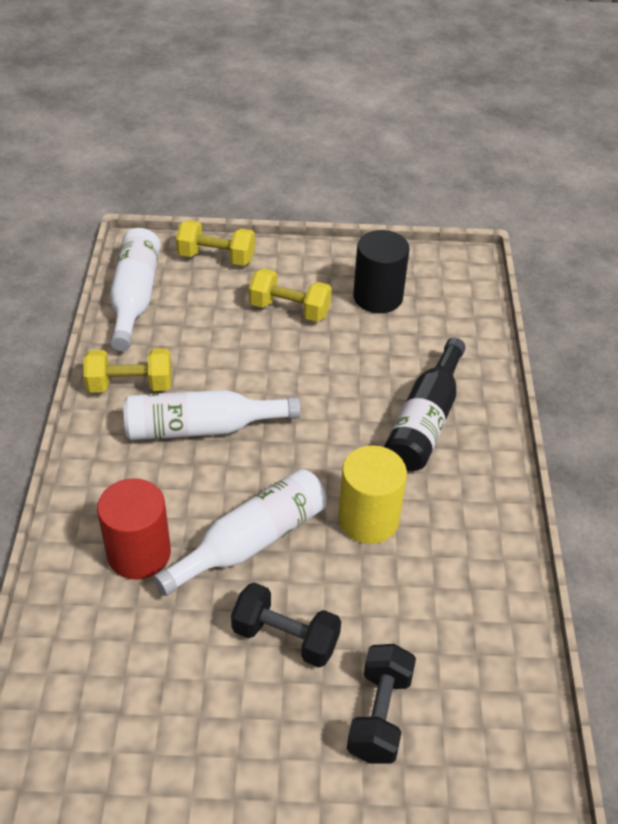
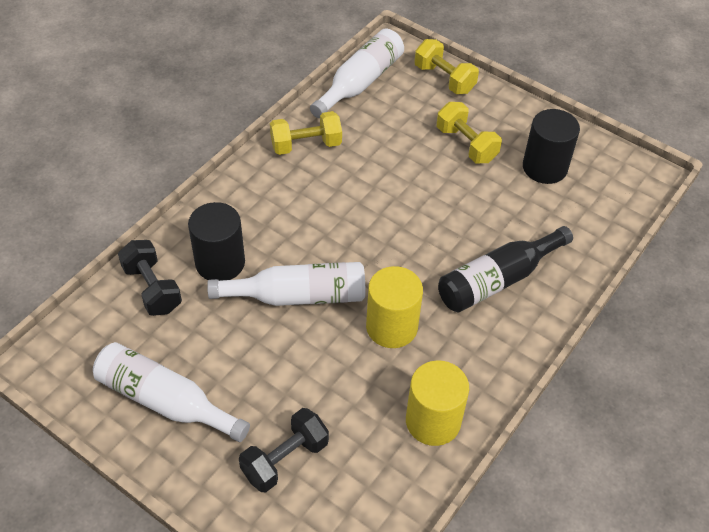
camera: 35 degrees right, 5 degrees up
yellow dumbbell [84,348,172,393] -> yellow dumbbell turned 45 degrees counterclockwise [270,111,342,155]
red cylinder [97,478,171,580] -> black cylinder [188,202,245,281]
white bottle [123,390,301,440] -> white bottle moved to [93,342,250,442]
black dumbbell [231,582,341,668] -> black dumbbell moved to [118,240,182,316]
none -> yellow cylinder [406,360,469,446]

